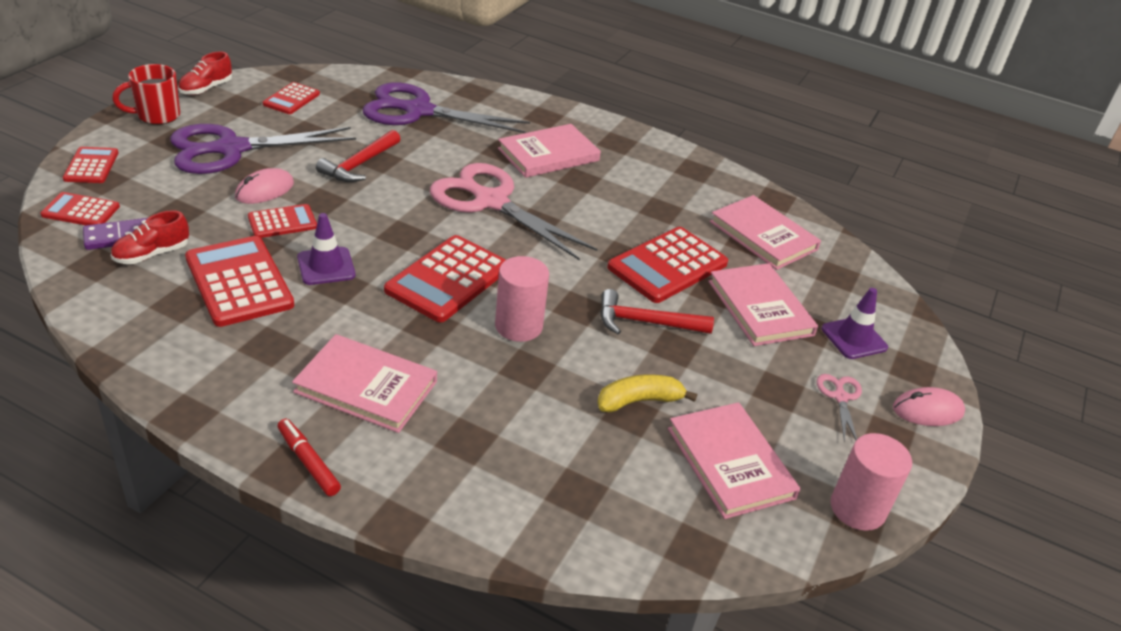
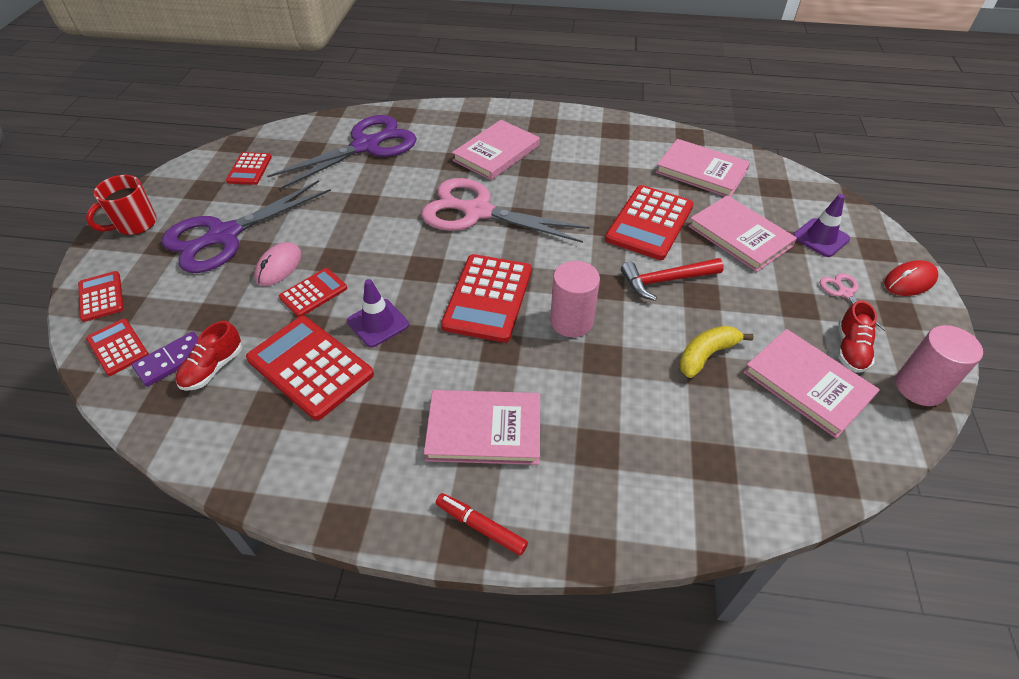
camera: 15 degrees left, 10 degrees up
red calculator [40,192,120,225] -> red calculator turned 60 degrees clockwise [86,319,149,376]
red shoe [178,51,232,95] -> red shoe moved to [838,300,877,373]
red hammer [316,130,400,182] -> none
purple scissors [363,82,530,133] -> purple scissors turned 150 degrees clockwise [267,115,417,190]
pink mouse [893,387,965,426] -> red mouse [884,260,938,296]

